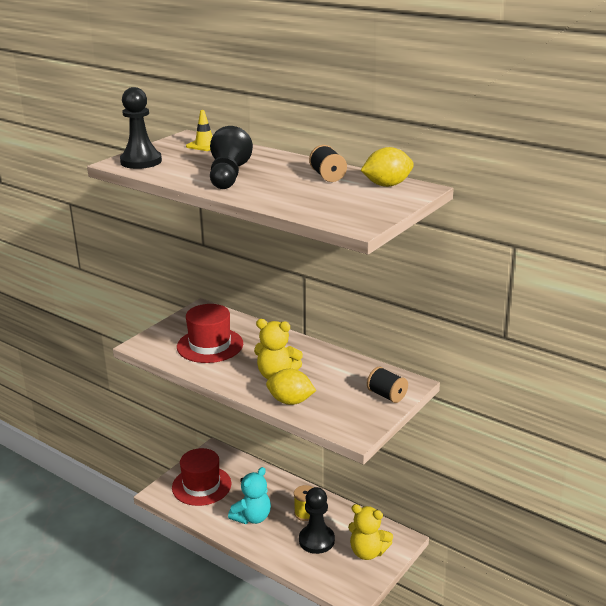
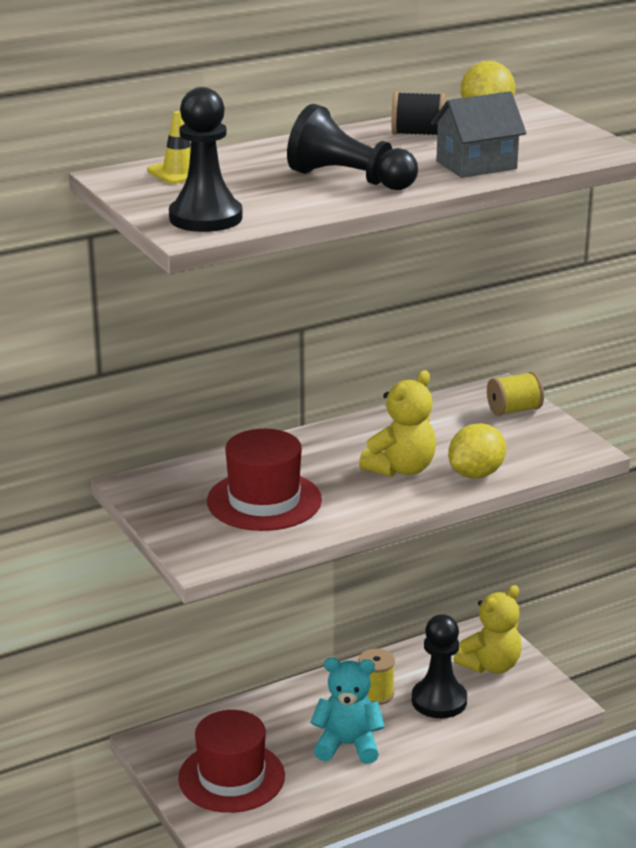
camera: 65 degrees left, 0 degrees up
turquoise teddy bear [228,467,271,524] -> turquoise teddy bear turned 60 degrees counterclockwise [310,657,385,764]
black spool [367,367,408,403] -> yellow spool [487,372,544,416]
none -> grey house [431,91,526,178]

